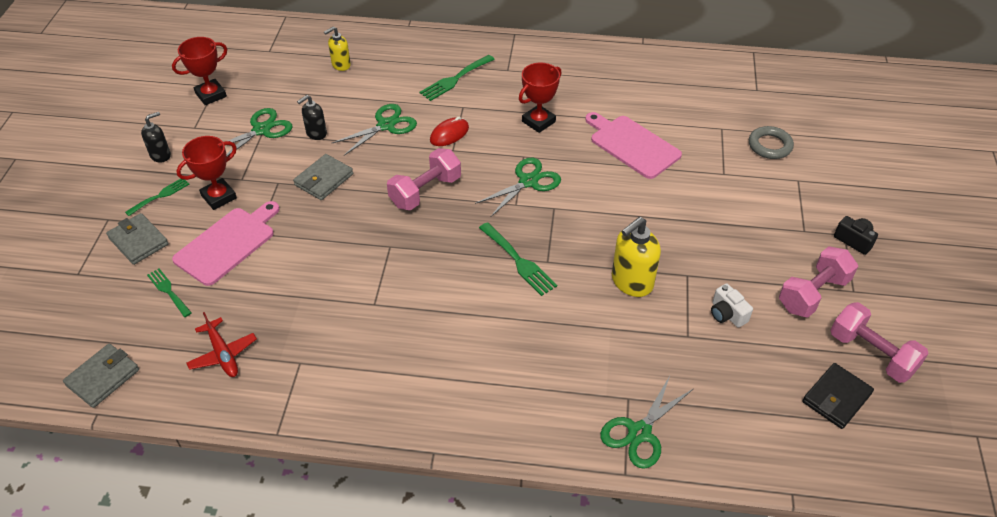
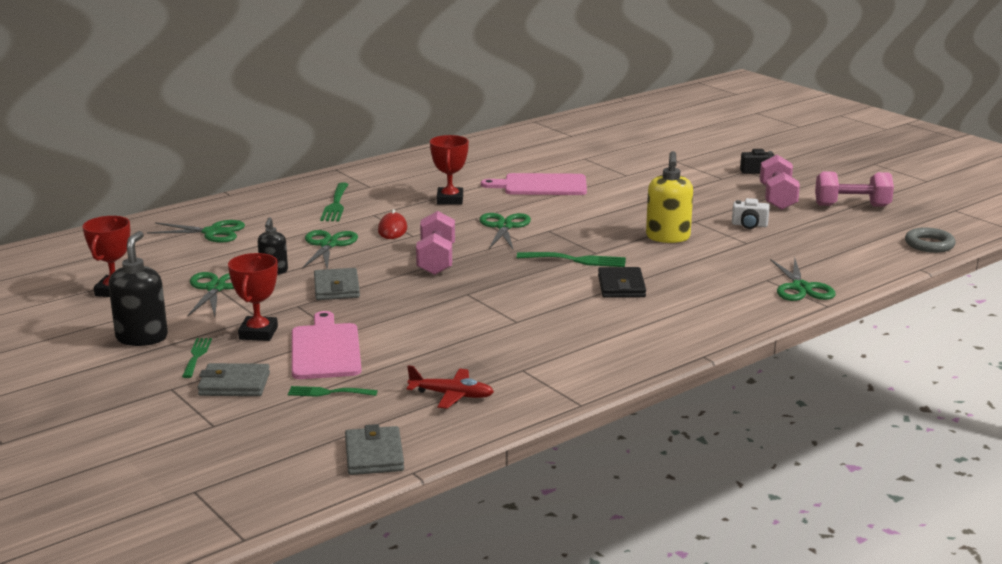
camera: 45 degrees left, 25 degrees down
black soap dispenser [141,112,171,163] -> black soap dispenser [109,231,168,346], size x1.66
yellow soap dispenser [324,27,351,71] -> green scissors [147,220,245,243]
grey ring [749,126,794,159] -> grey ring moved to [905,227,956,253]
black wallet [802,363,874,429] -> black wallet moved to [598,267,646,298]

